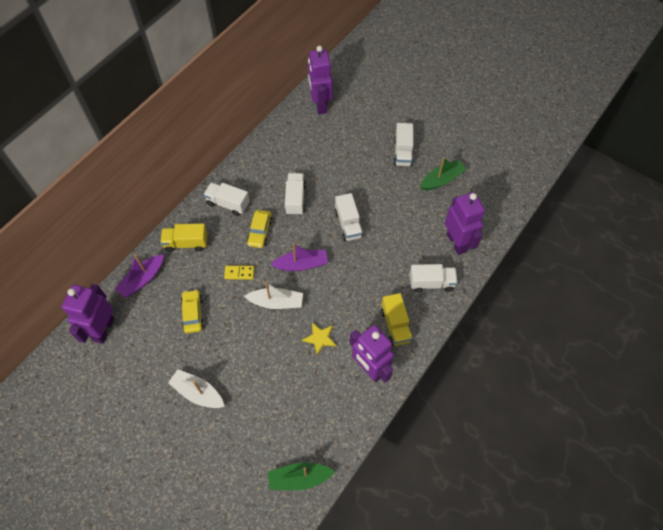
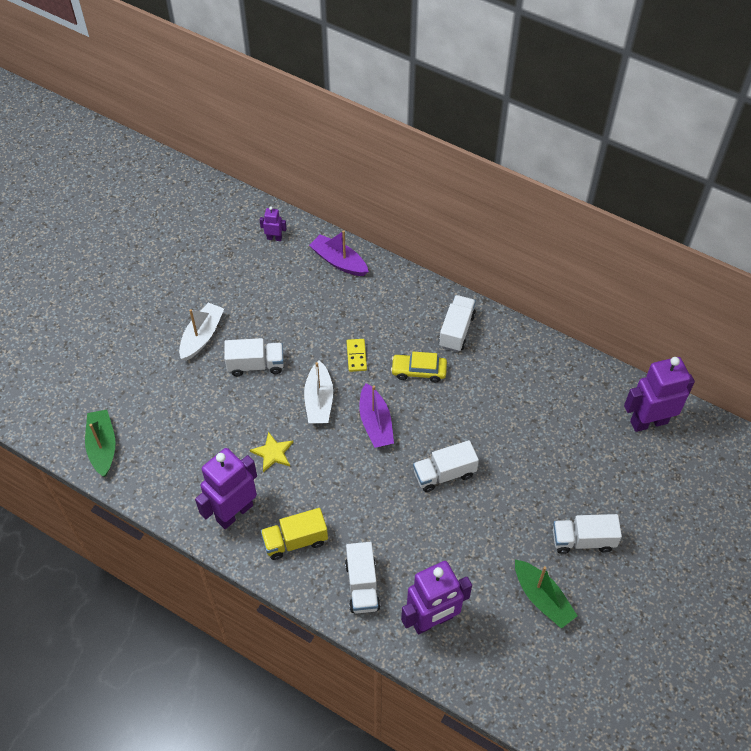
camera: 85 degrees right, 5 degrees down
purple robot [62,284,115,344] -> purple robot [260,206,287,241], size x0.45
yellow truck [160,223,208,252] -> none
yellow car [181,289,204,333] -> none
white truck [285,173,306,215] -> white truck moved to [224,338,284,376]

